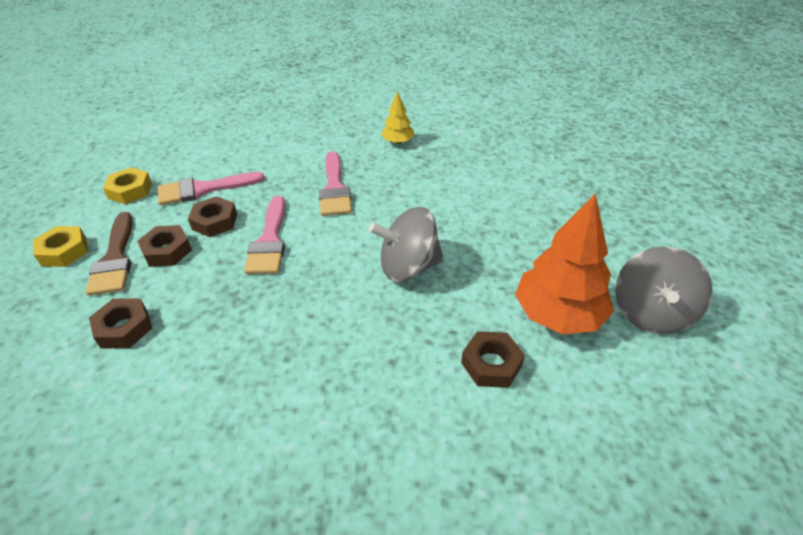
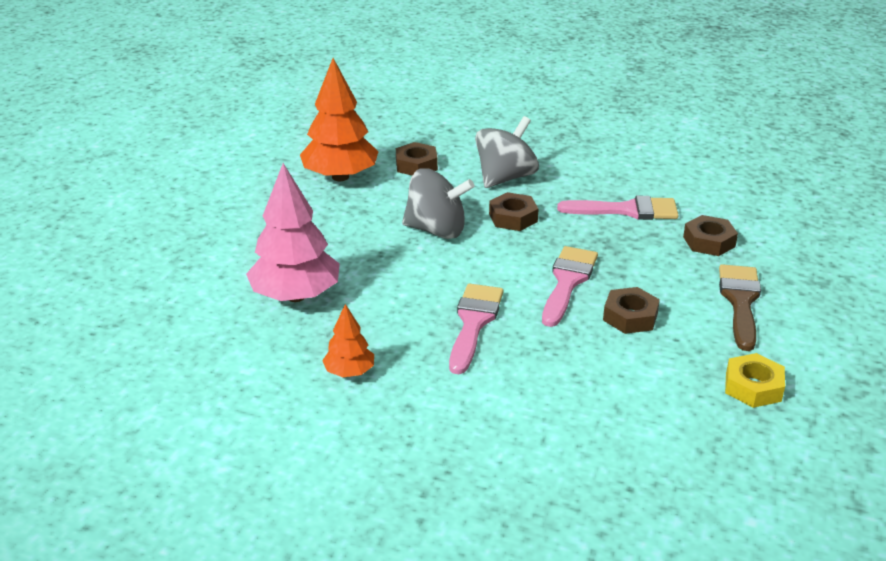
camera: 160 degrees left, 10 degrees down
yellow nut [33,226,88,267] -> none
brown nut [137,225,192,267] -> brown nut moved to [489,192,538,231]
pink brush [158,172,265,205] -> pink brush moved to [557,196,679,220]
yellow tree [381,92,414,144] -> orange tree [322,304,374,377]
grey spinning top [615,246,713,334] -> grey spinning top moved to [475,116,539,188]
none -> pink tree [246,163,340,302]

